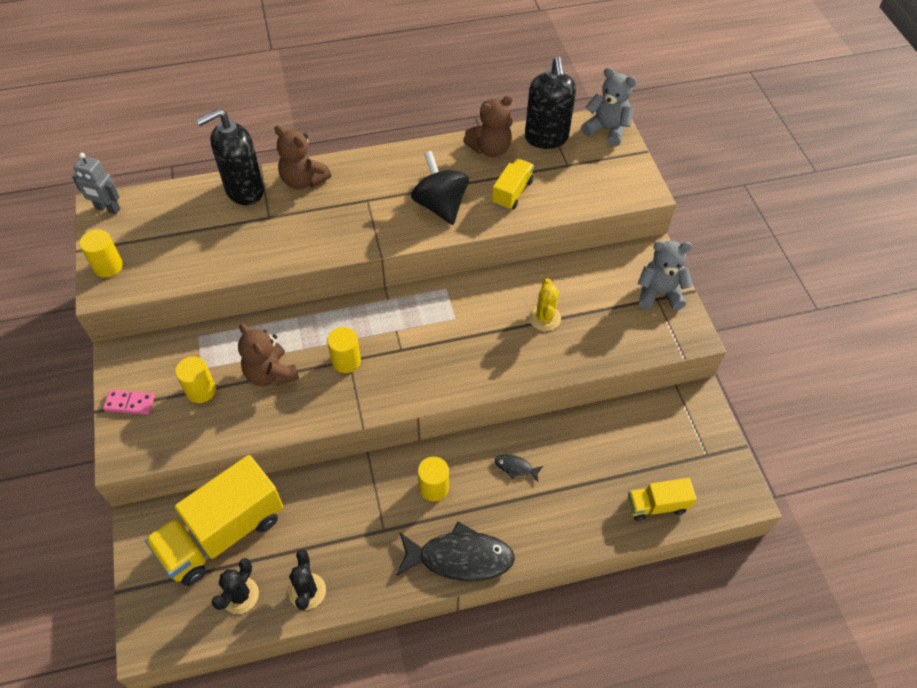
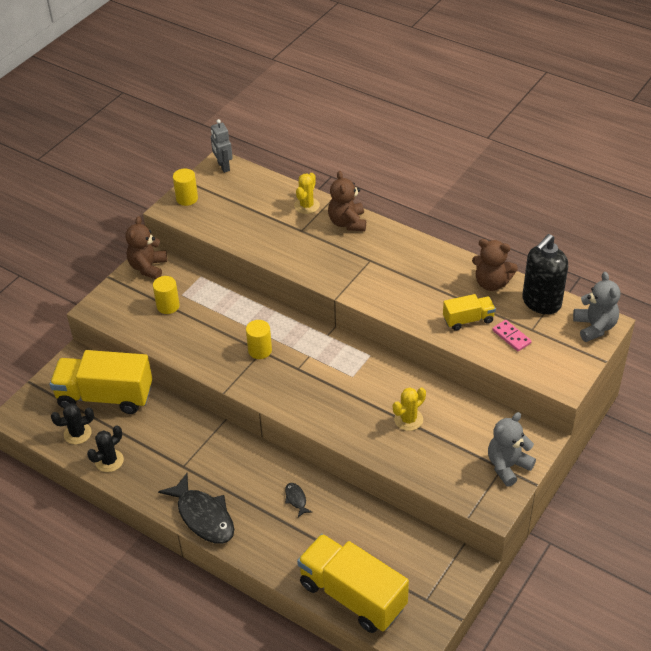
camera: 50 degrees right, 10 degrees down
pink domino [103,390,155,415] -> pink domino moved to [492,320,532,351]
black soap dispenser [196,108,264,205] -> yellow cactus [294,173,320,214]
brown teddy bear [238,324,299,386] -> brown teddy bear moved to [126,216,167,279]
black spinning top [411,151,469,225] -> none
yellow cylinder [418,457,449,501] -> none
yellow truck [627,478,697,521] -> yellow truck [297,534,409,633], size x1.98
grey teddy bear [638,241,693,310] -> grey teddy bear turned 90 degrees counterclockwise [488,412,536,486]

